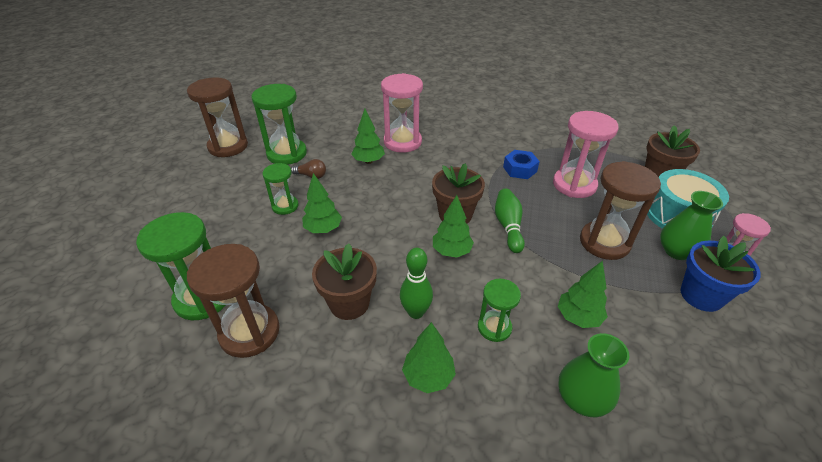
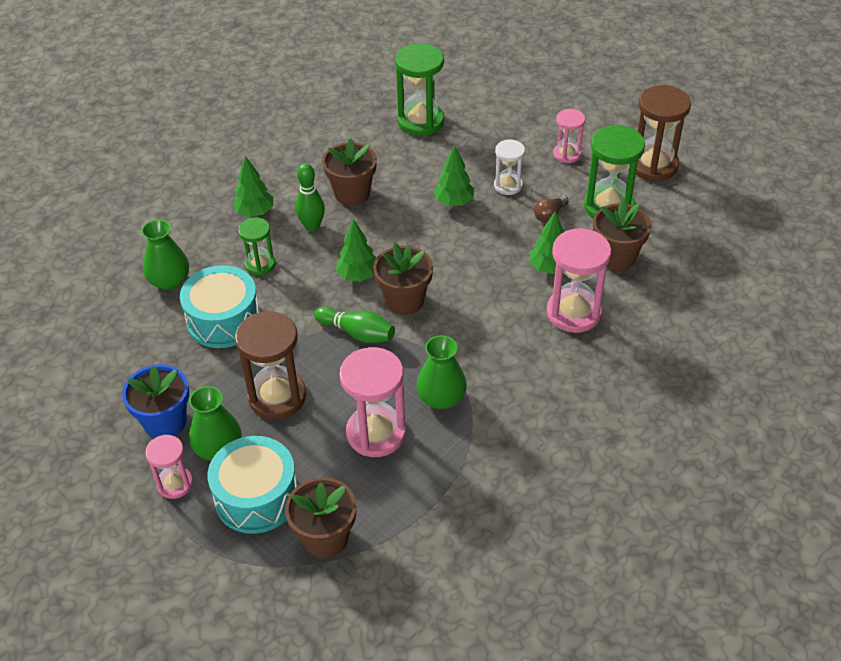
camera: 120 degrees right, 5 degrees up
brown hourglass [187,244,280,358] -> none
green hourglass [262,163,299,215] -> white hourglass [494,139,525,195]
blue nut [503,150,540,179] -> green vase [416,335,467,409]
green tree [558,261,608,328] -> turquoise drum [180,265,260,348]
none -> pink hourglass [553,109,585,163]
none -> brown flower pot [593,198,651,271]

